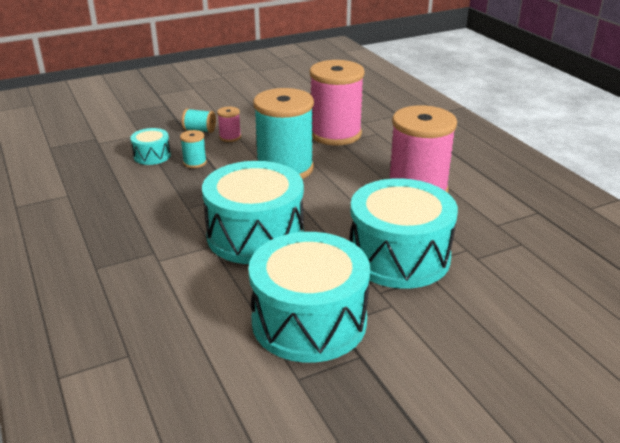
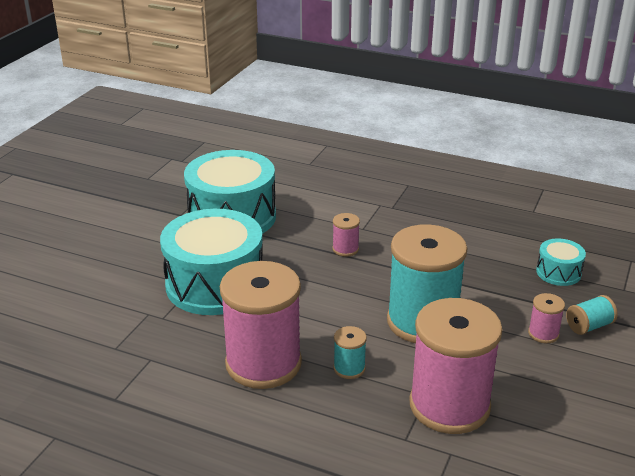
camera: 140 degrees right, 0 degrees up
turquoise spool [180,130,207,168] -> turquoise spool moved to [333,326,367,379]
turquoise drum [202,161,304,264] -> pink spool [332,213,360,257]

